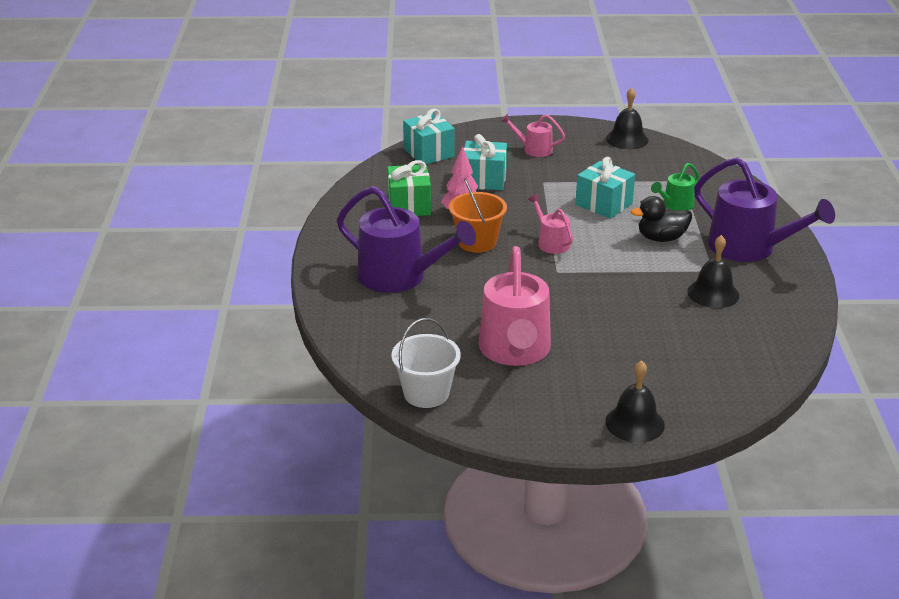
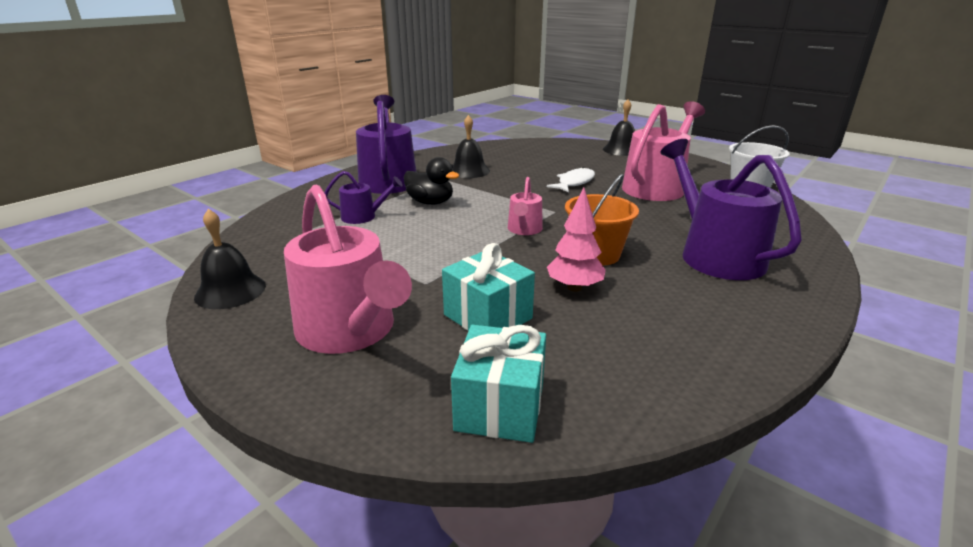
camera: 140 degrees left, 5 degrees down
green gift [387,160,431,216] -> none
pink watering can [500,114,565,157] -> pink watering can [284,184,412,354], size x2.02
turquoise gift [576,157,635,219] -> none
green watering can [651,163,699,210] -> purple watering can [325,171,403,224]
none -> white fish [547,167,595,193]

